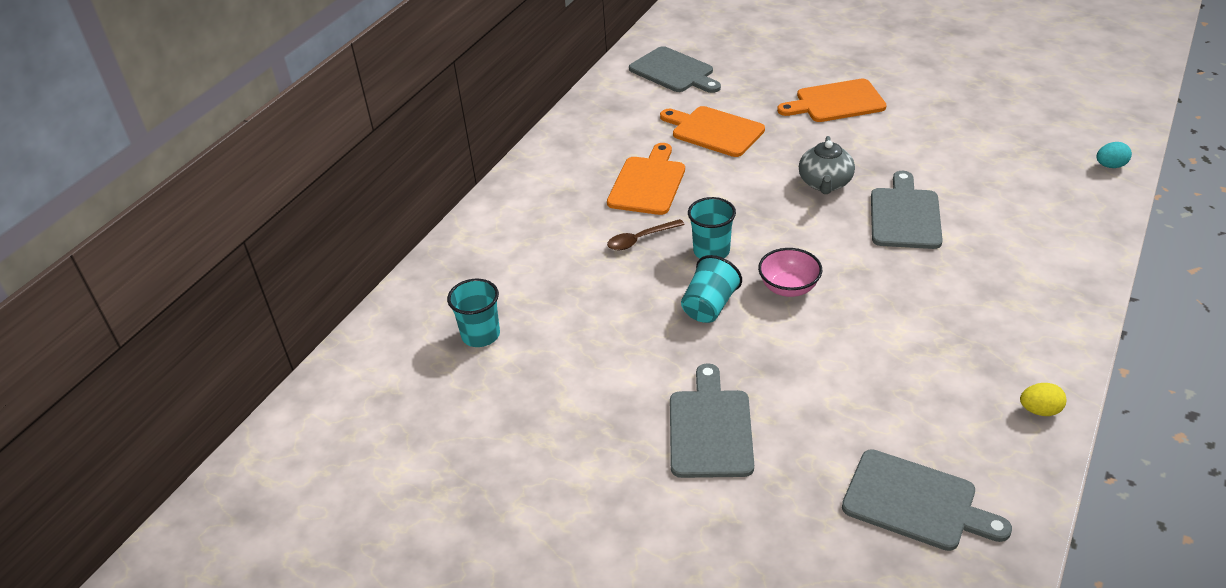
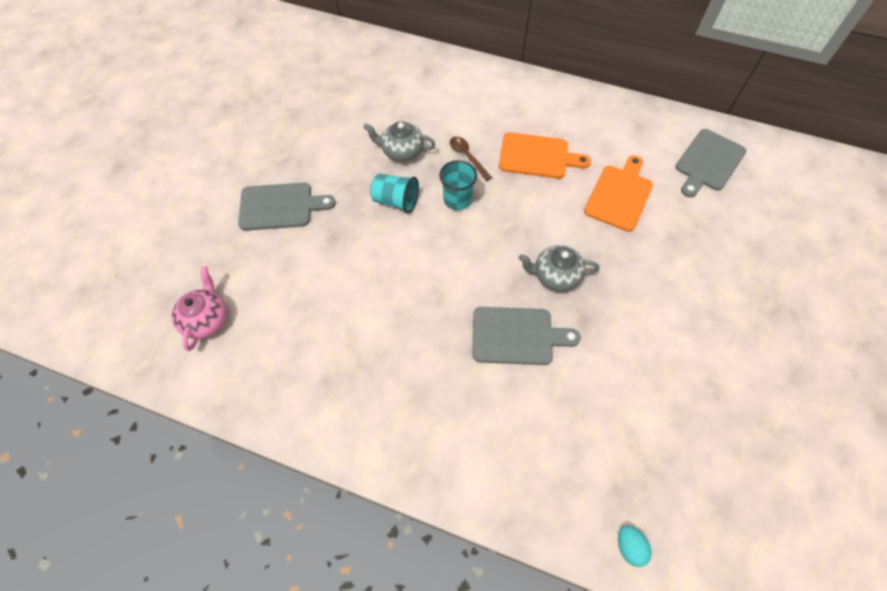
camera: 80 degrees right, 20 degrees up
turquoise cup [447,279,500,347] -> none
pink bowl [758,248,822,297] -> none
orange cutting board [777,79,887,122] -> none
grey cutting board [842,449,1012,551] -> pink teapot [172,266,227,351]
yellow egg [1020,383,1066,416] -> none
none -> grey teapot [363,121,436,162]

